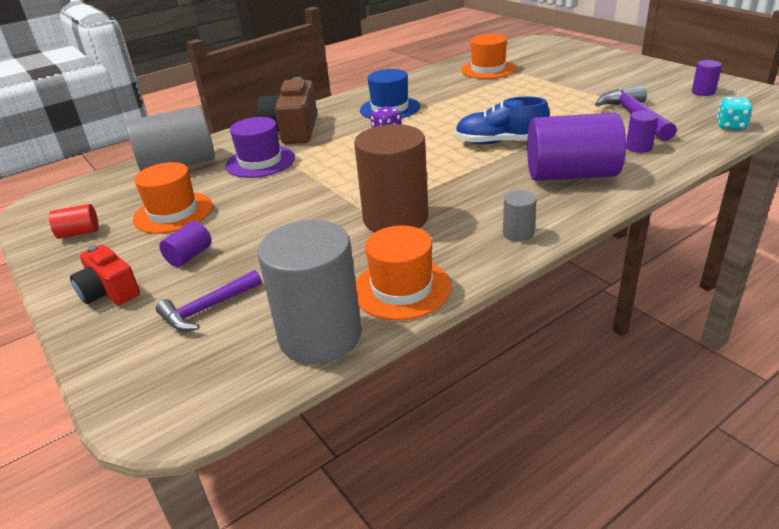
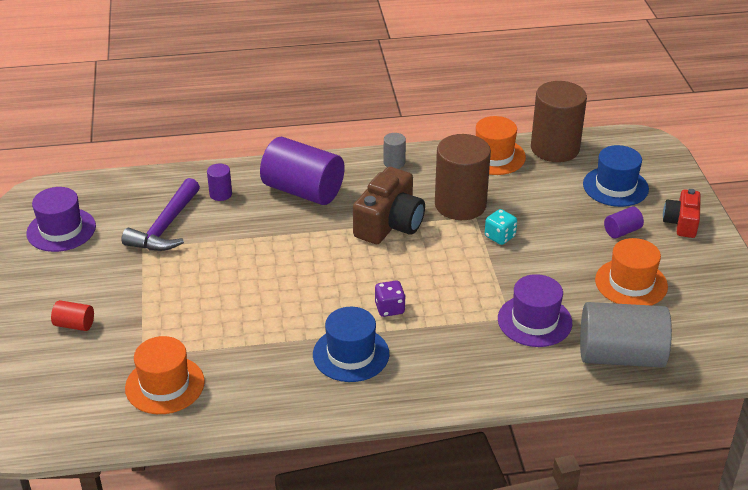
camera: 155 degrees left, 5 degrees up
red cylinder [49,204,99,239] -> red cylinder moved to [51,300,94,331]
red camera [70,245,140,305] -> red camera turned 150 degrees counterclockwise [663,189,701,238]
purple hammer [156,270,262,331] -> blue hat [583,145,649,207]
brown camera [257,77,317,144] -> brown camera moved to [353,167,425,244]
grey cylinder [258,220,362,364] -> brown cylinder [531,81,587,162]
blue shoe [455,96,550,144] -> none
purple cylinder [692,60,722,96] -> purple hat [26,187,96,252]
turquoise dice [717,97,752,130] -> turquoise dice moved to [485,209,517,245]

